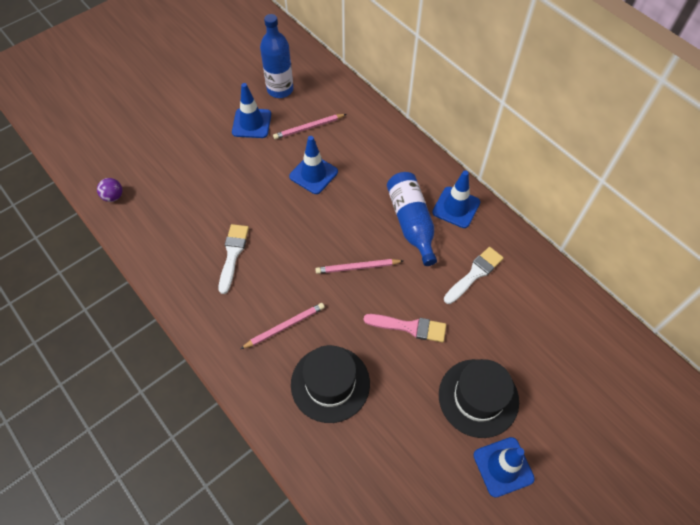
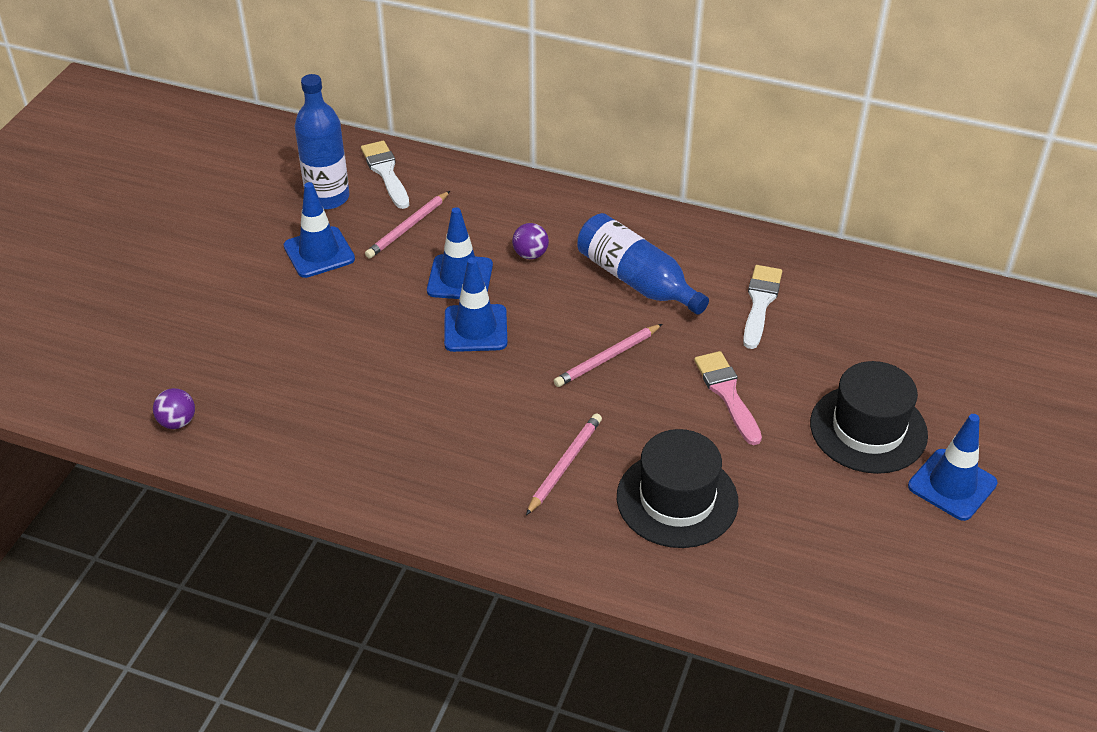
camera: 30 degrees left, 15 degrees down
white brush [219,224,249,294] -> white brush moved to [361,141,409,209]
pink brush [364,314,446,342] -> pink brush turned 90 degrees counterclockwise [694,351,762,445]
blue traffic cone [432,170,480,228] -> blue traffic cone moved to [444,257,507,352]
none -> purple ball [512,223,549,259]

